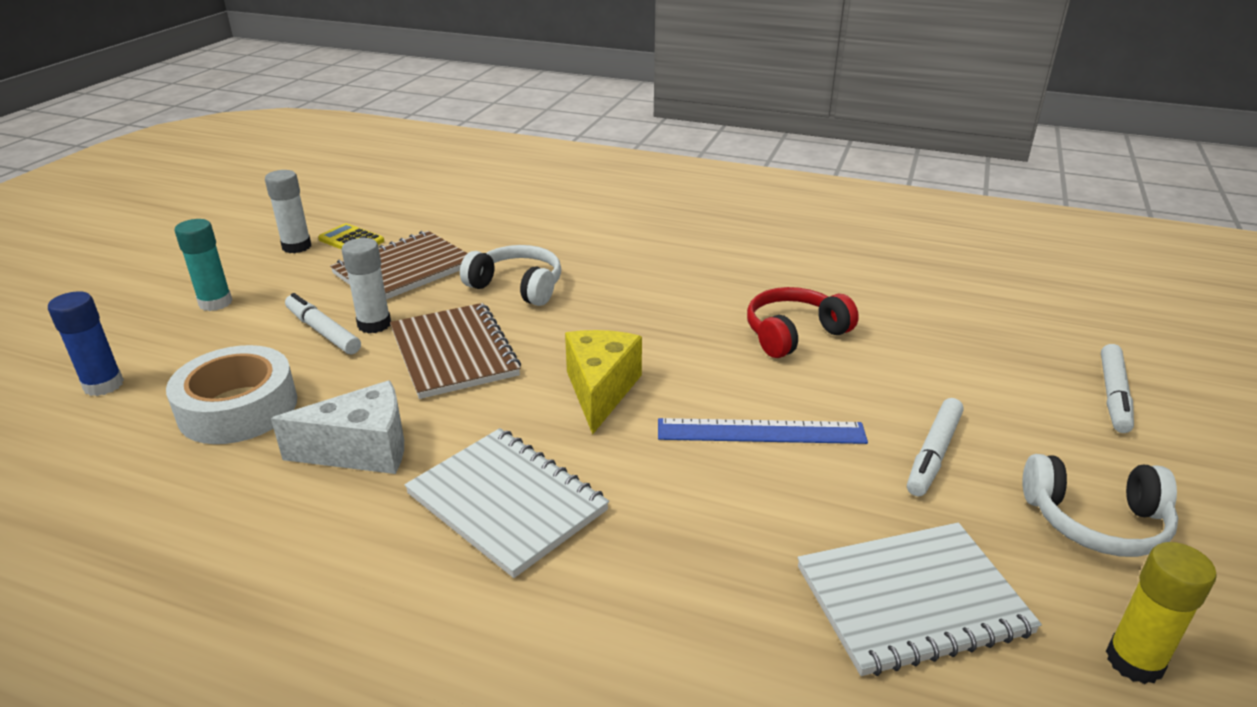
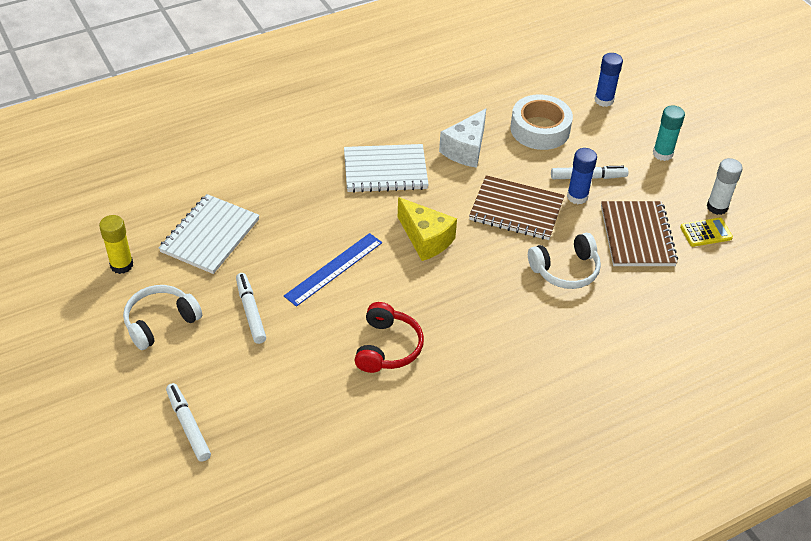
camera: 130 degrees right, 15 degrees up
white glue stick [342,238,391,333] -> blue glue stick [567,148,597,204]

